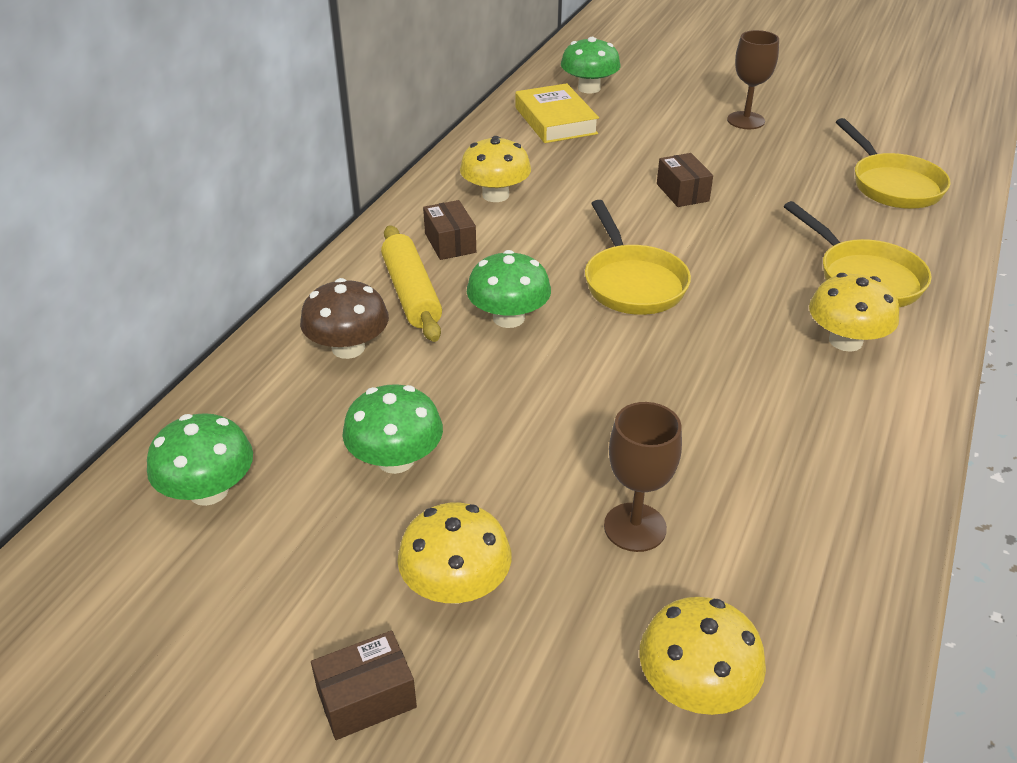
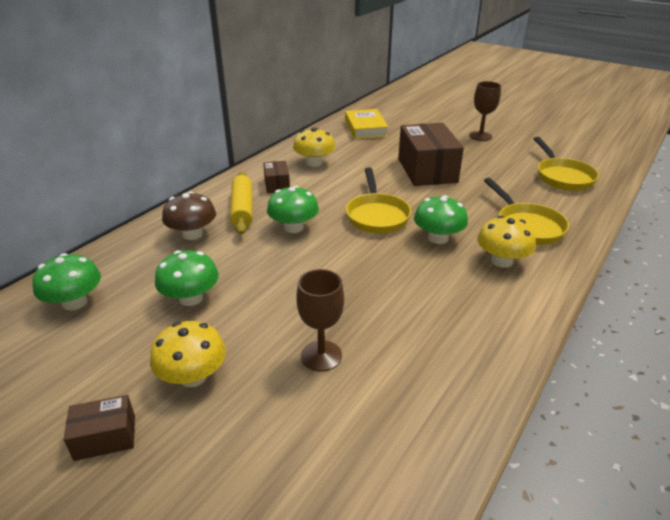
camera: 10 degrees right, 5 degrees down
green mushroom [561,37,620,94] -> green mushroom moved to [414,195,468,244]
yellow mushroom [639,597,766,715] -> none
brown box [657,153,713,207] -> brown box [398,123,464,186], size x2.07

